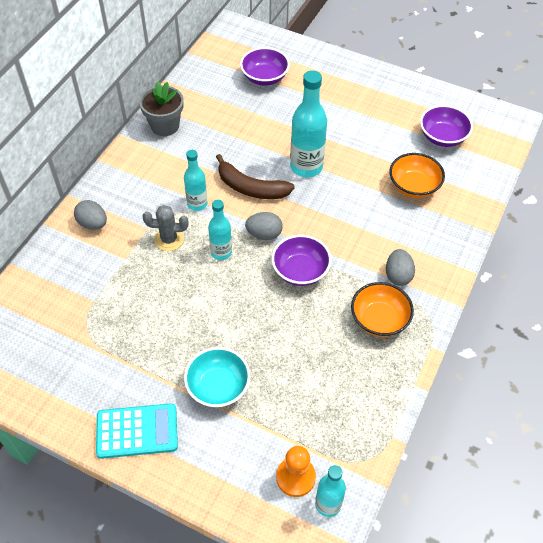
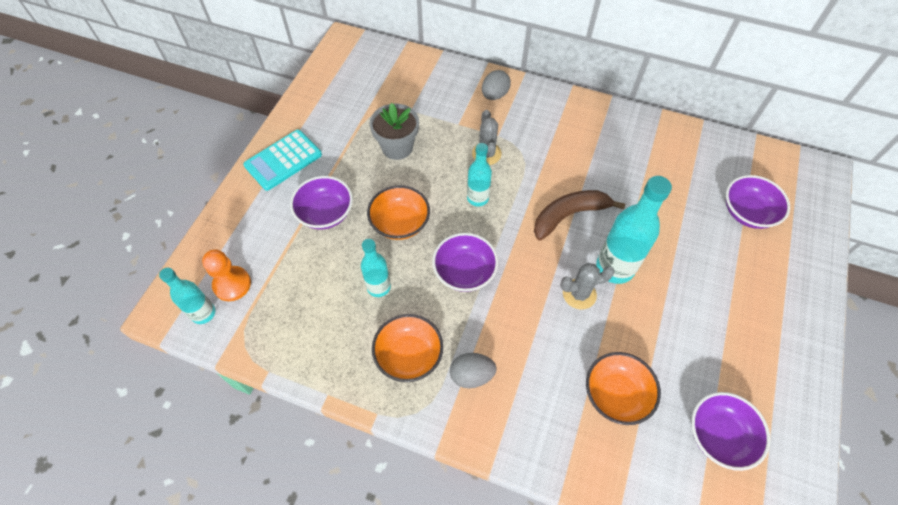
camera: 85 degrees right, 5 degrees up
turquoise calculator [96,403,178,459] -> turquoise calculator turned 60 degrees clockwise [243,130,322,191]
grey flower pot [139,81,183,136] -> grey flower pot moved to [370,103,419,160]
turquoise bottle [184,150,208,211] -> turquoise bottle moved to [361,239,391,297]
turquoise bowl [184,347,250,408] -> purple bowl [290,176,353,230]
brown banana [216,154,295,199] -> brown banana turned 45 degrees clockwise [534,190,625,241]
grey egg [245,212,283,240] -> none
none -> orange bowl [367,185,430,240]
none -> grey cactus [560,263,615,310]

